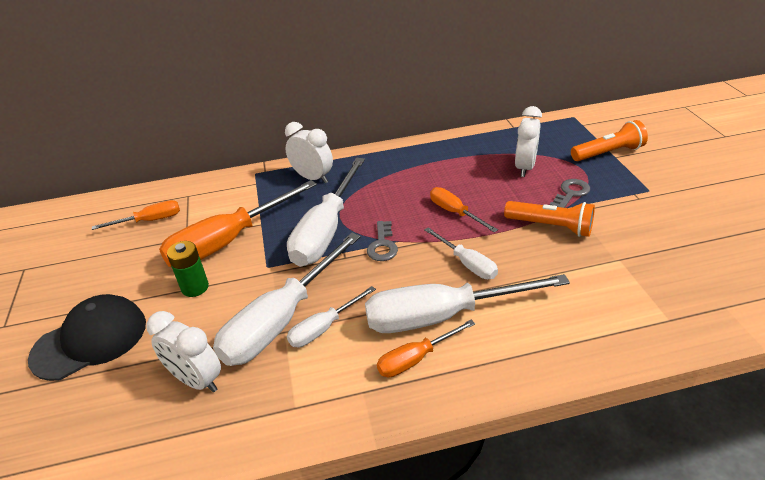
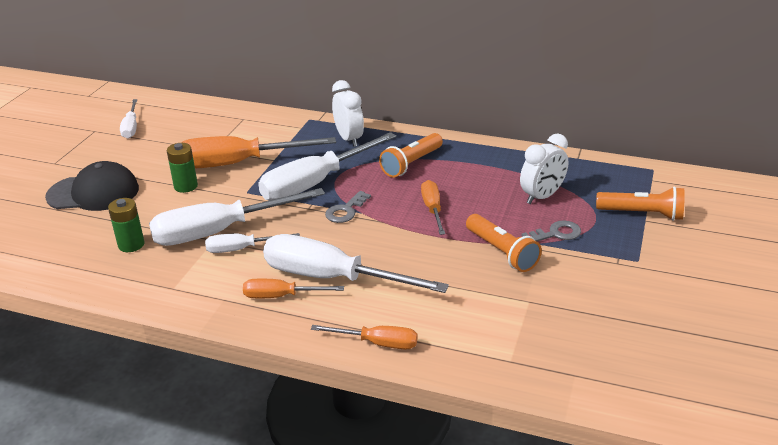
camera: 30 degrees right, 5 degrees down
orange screwdriver [92,200,180,230] -> orange screwdriver moved to [311,325,417,349]
white clock [147,311,221,392] -> green battery [108,198,145,252]
white screwdriver [424,227,498,279] -> white screwdriver moved to [120,99,137,139]
none -> orange flashlight [379,133,443,177]

